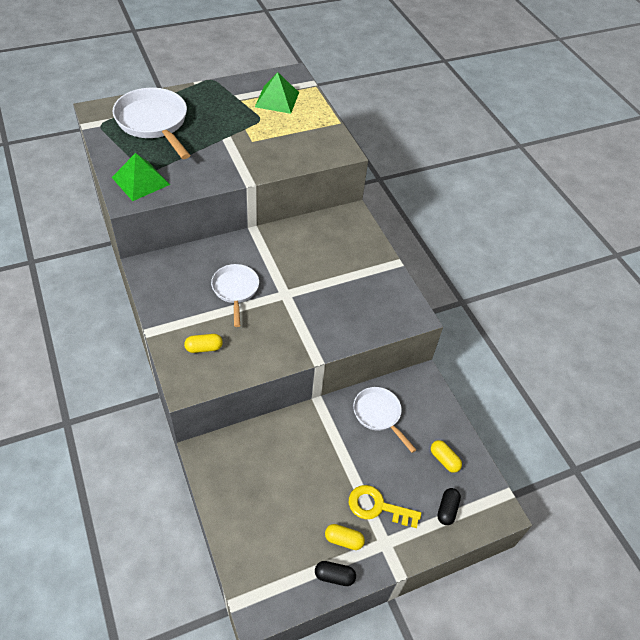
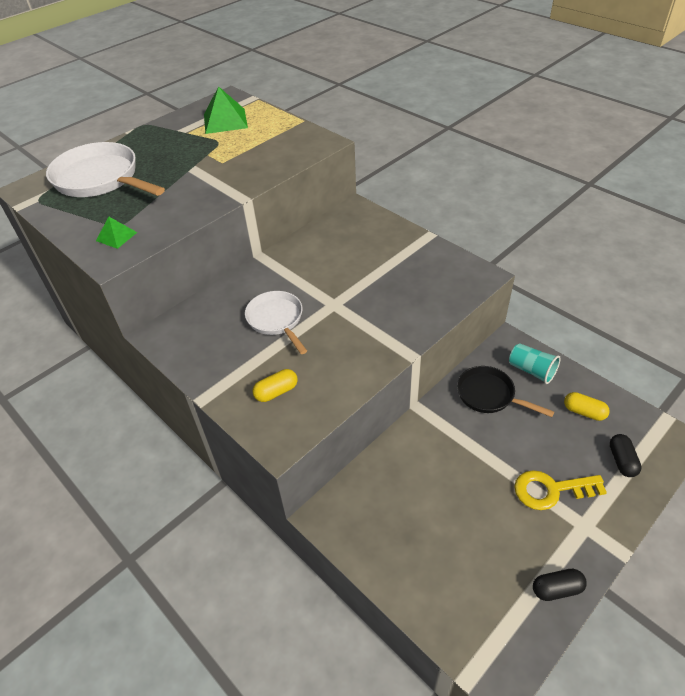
camera: 15 degrees left, 5 degrees down
green pyramid [111,153,170,201] -> green pyramid [96,217,137,249], size x0.56
yellow capsule [325,524,365,550] -> none
white pan [353,387,417,453] -> black pan [457,366,554,417]
none -> turquoise cup [509,343,561,384]

